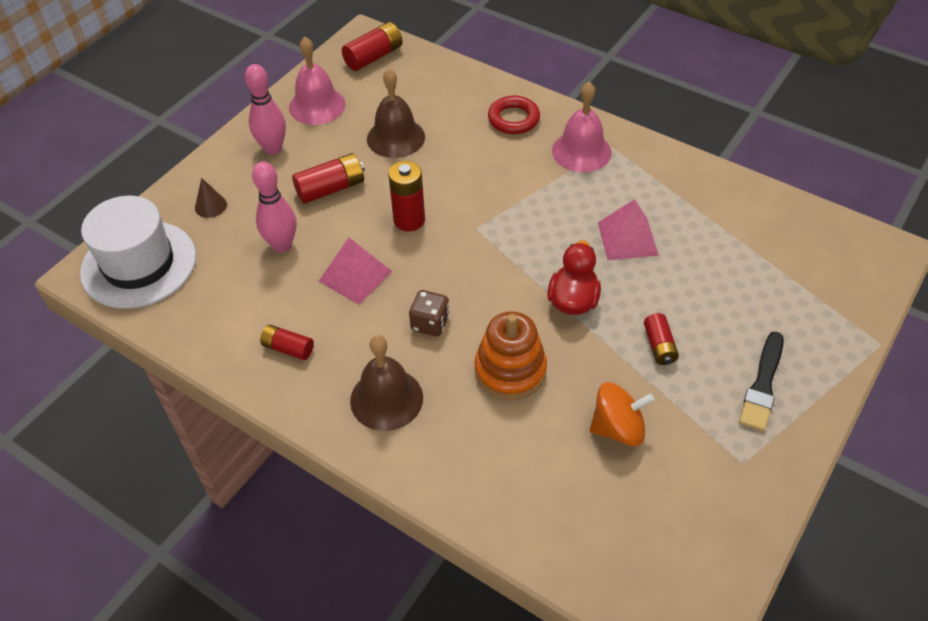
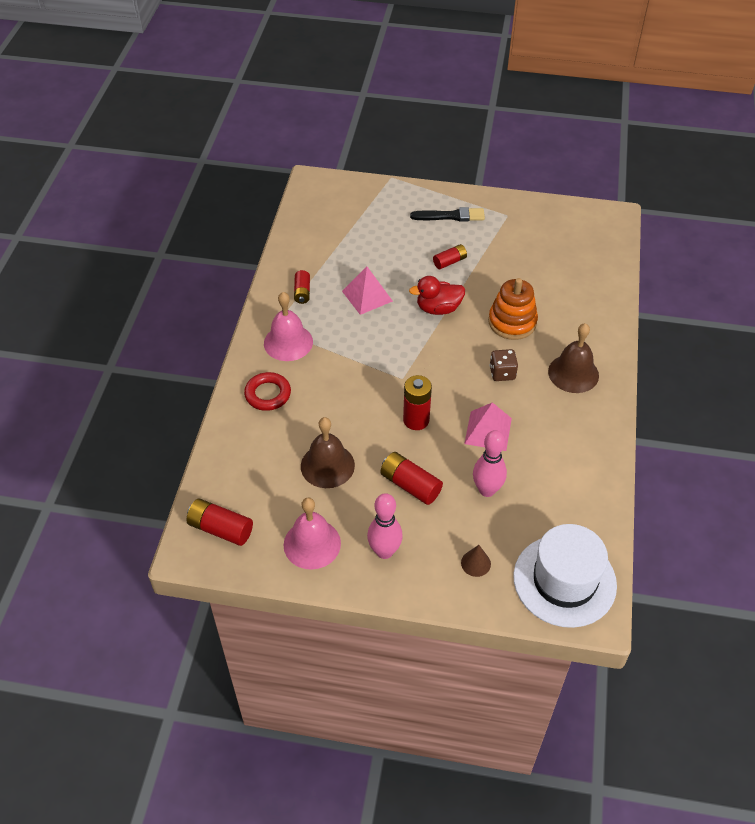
camera: 115 degrees left, 0 degrees up
red battery [260,325,314,360] -> red battery moved to [294,270,310,304]
orange spinning top [590,382,655,446] -> none

